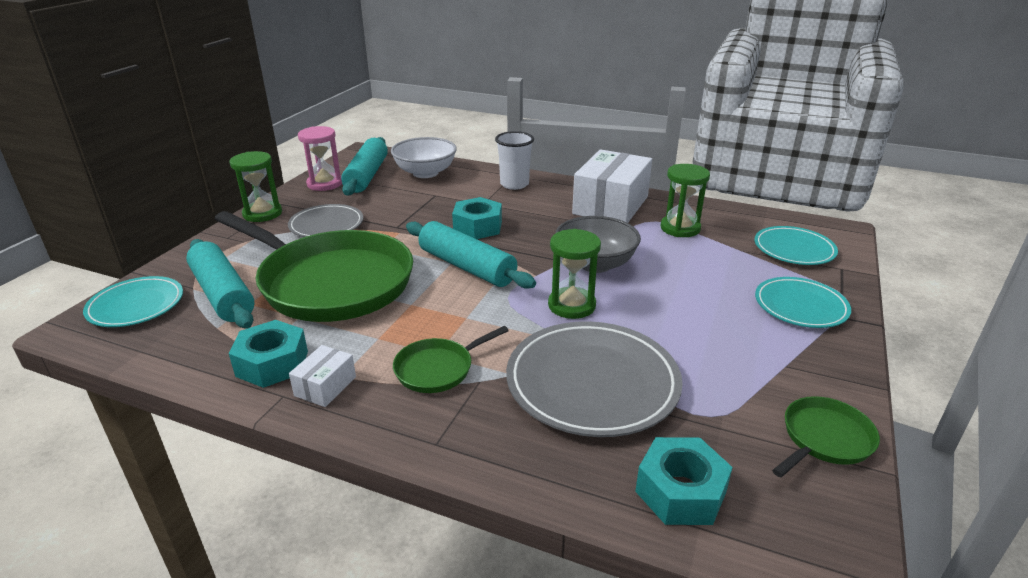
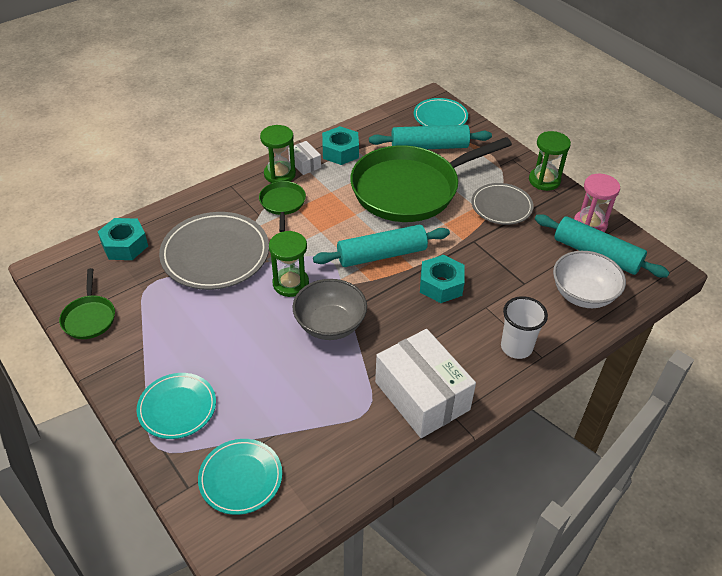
camera: 120 degrees right, 15 degrees up
green hourglass [660,164,710,237] -> green hourglass moved to [260,125,296,183]

